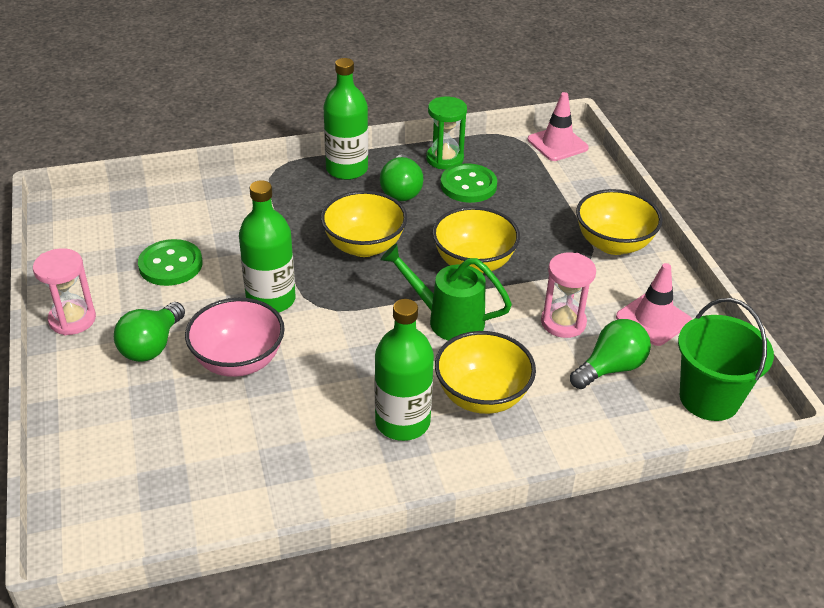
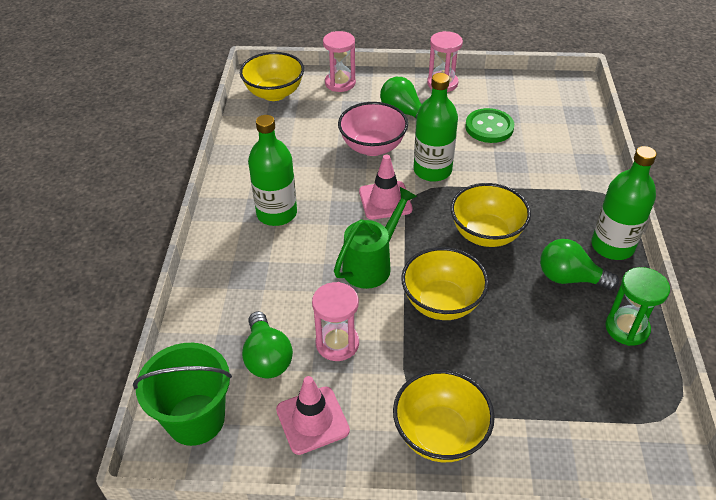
camera: 110 degrees right, 5 degrees up
yellow bowl [435,331,536,414] -> yellow bowl moved to [240,52,304,101]
green button [440,163,497,203] -> none
pink traffic cone [528,92,589,161] -> pink traffic cone moved to [359,155,413,219]
none -> pink hourglass [323,31,356,92]

